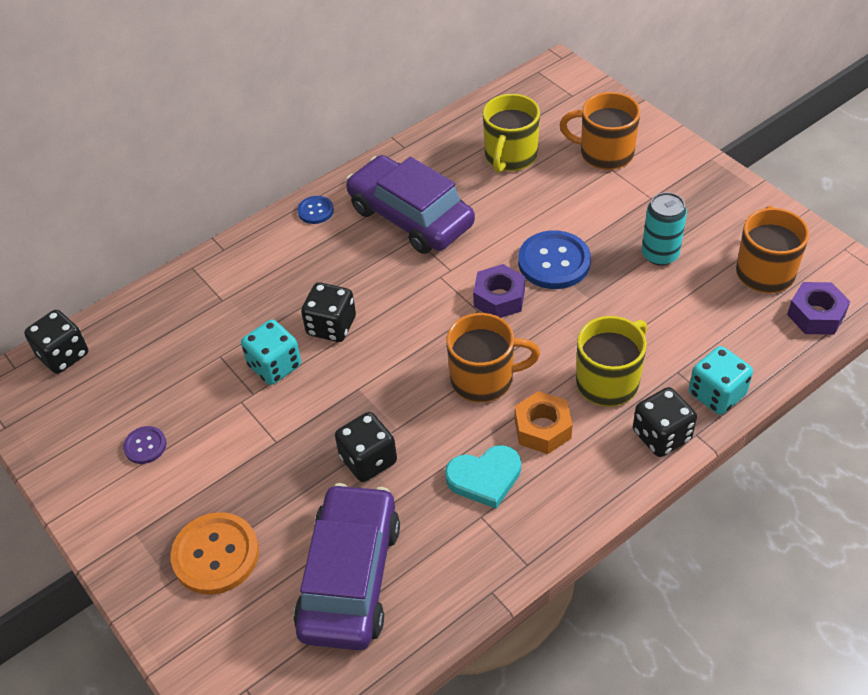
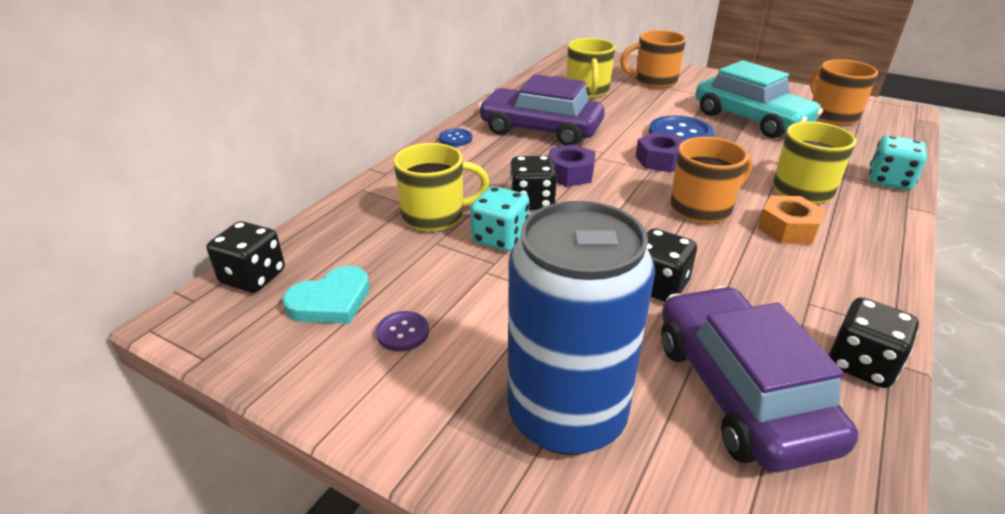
camera: 25 degrees left, 15 degrees down
orange button [171,512,259,595] -> blue can [508,201,655,455]
turquoise heart [445,445,521,509] -> turquoise heart moved to [282,266,370,324]
black dice [633,387,697,457] -> black dice moved to [829,297,919,388]
turquoise can [642,192,687,266] -> turquoise car [696,60,823,138]
purple nut [787,282,850,335] -> purple nut moved to [548,144,596,187]
none -> yellow mug [394,143,490,232]

